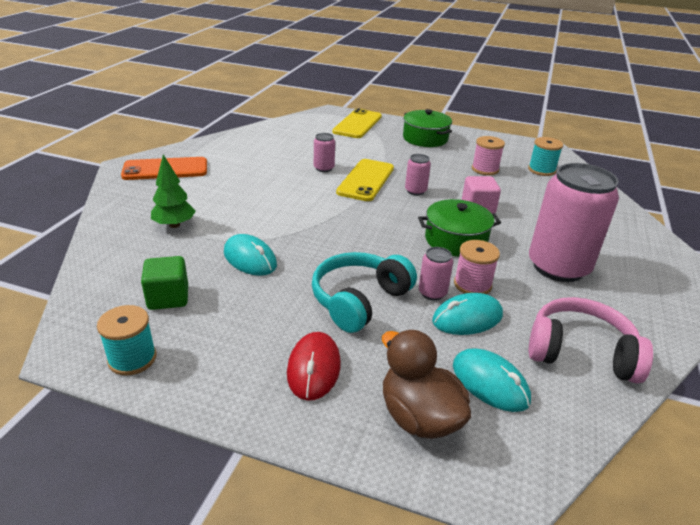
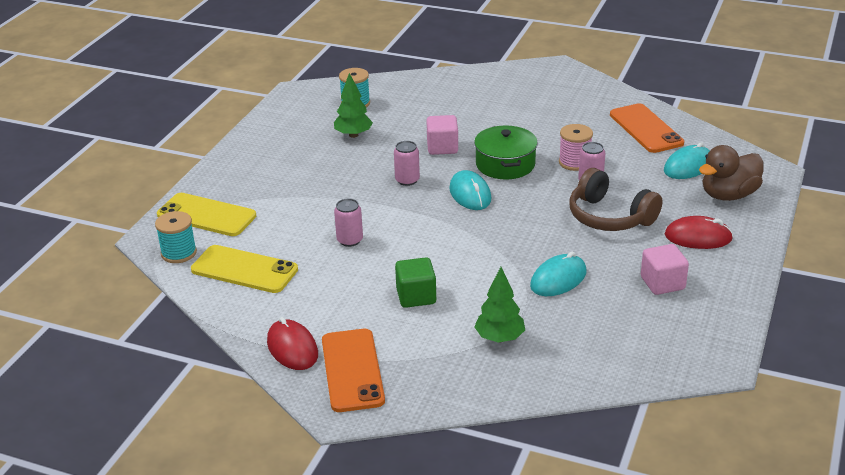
camera: 85 degrees left, 0 degrees up
turquoise spool [97,305,157,376] -> turquoise spool moved to [155,211,197,263]
green cube [141,256,188,310] -> green cube moved to [395,257,436,308]
turquoise headphones [312,252,417,333] -> brown headphones [569,168,663,231]
yellow phone [336,159,394,201] -> yellow phone moved to [191,245,298,293]
green pot [403,109,452,147] -> none
turquoise mouse [432,293,503,335] -> turquoise mouse moved to [449,170,491,210]
pink spool [472,136,505,175] -> green tree [334,73,373,138]
pink can [529,163,619,282] -> none
pink headphones [529,297,653,384] -> orange phone [610,103,684,153]
none -> red mouse [267,317,318,370]
none -> pink cube [641,244,689,295]

